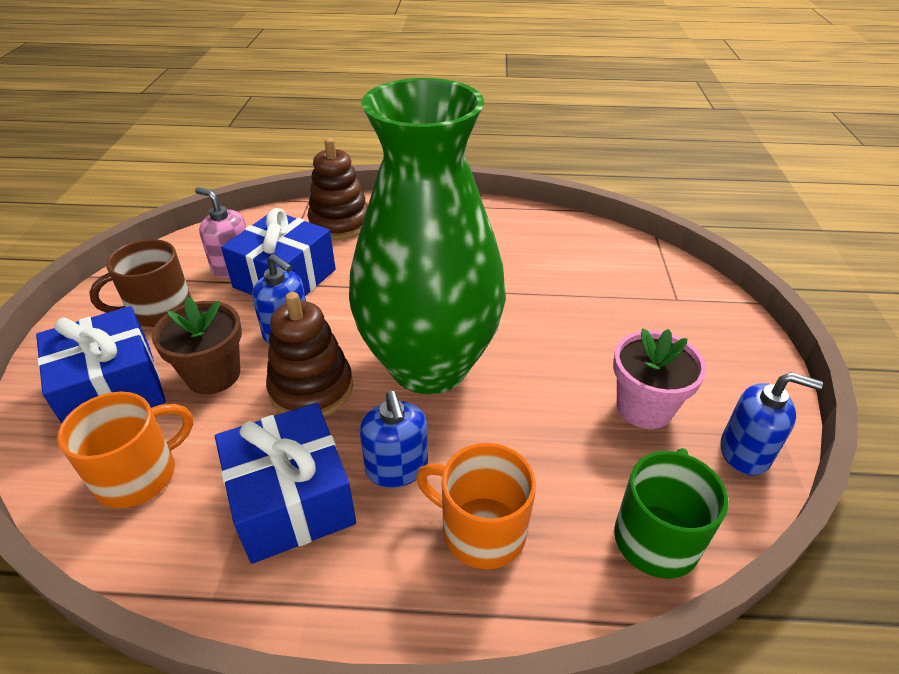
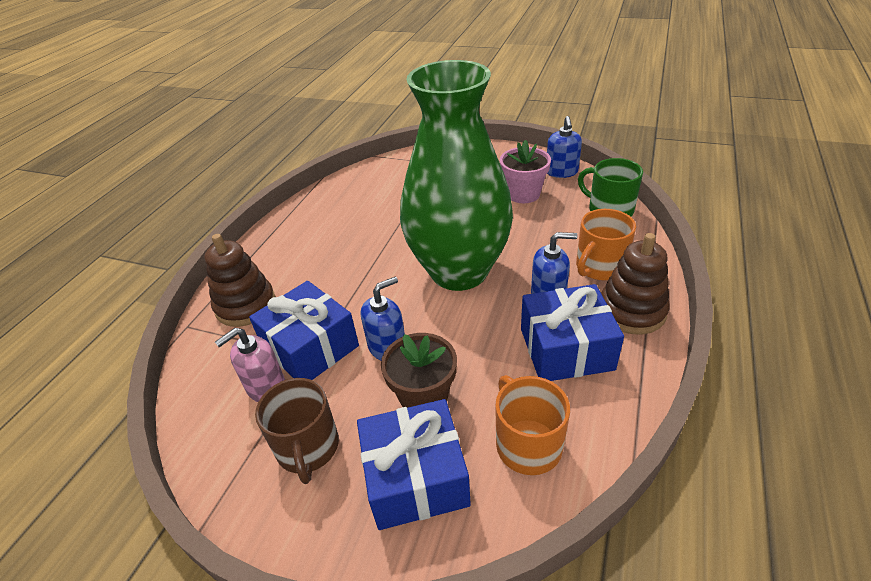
camera: 70 degrees left, 0 degrees up
brown stacking toy [266,292,353,417] -> brown stacking toy moved to [601,233,670,334]
blue soap dispenser [721,372,823,476] -> blue soap dispenser turned 150 degrees clockwise [547,116,582,178]

